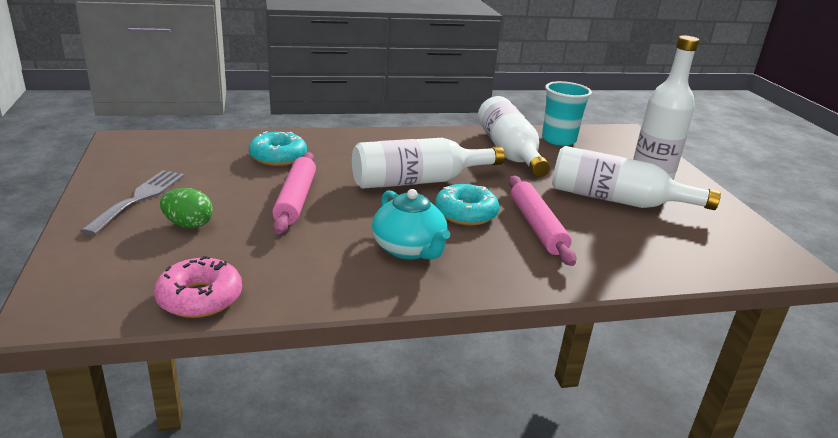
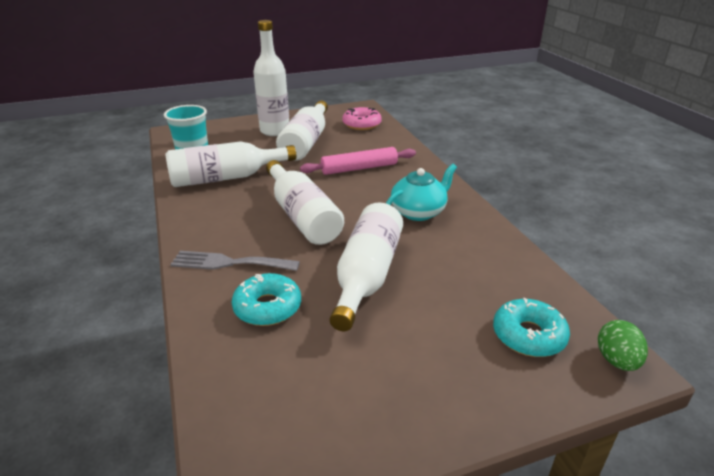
camera: 95 degrees left, 5 degrees up
grey fork [81,170,185,235] -> grey fork moved to [170,251,300,271]
pink donut [154,256,242,318] -> pink donut moved to [342,107,382,130]
green egg [160,188,213,228] -> green egg moved to [598,320,648,371]
pink rolling pin [272,152,316,234] -> white bottle [330,203,403,331]
turquoise donut [435,184,499,225] -> turquoise donut moved to [493,298,570,357]

